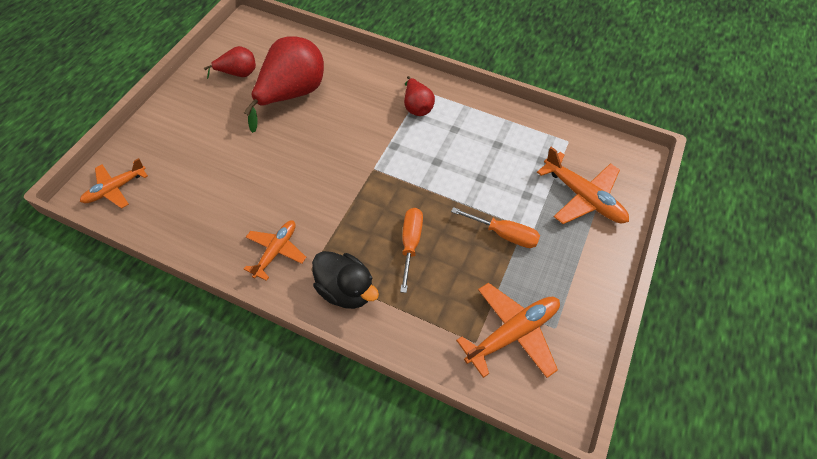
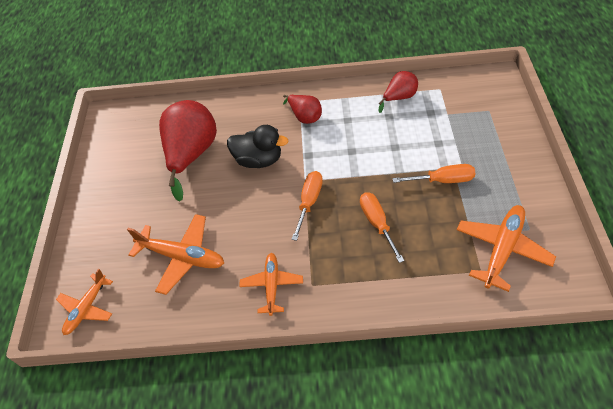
camera: 20 degrees left, 5 degrees down
red pear [204,46,256,79] -> red pear moved to [379,71,418,113]
black duck [312,251,379,309] -> black duck moved to [227,125,289,168]
orange plane [537,147,629,224] -> orange plane moved to [127,214,224,295]
none -> orange screwdriver [292,171,323,241]

